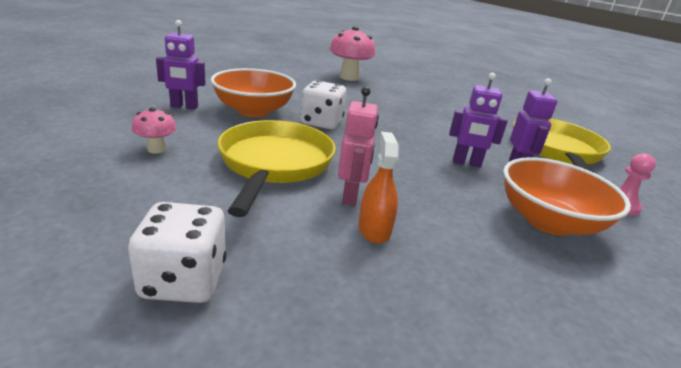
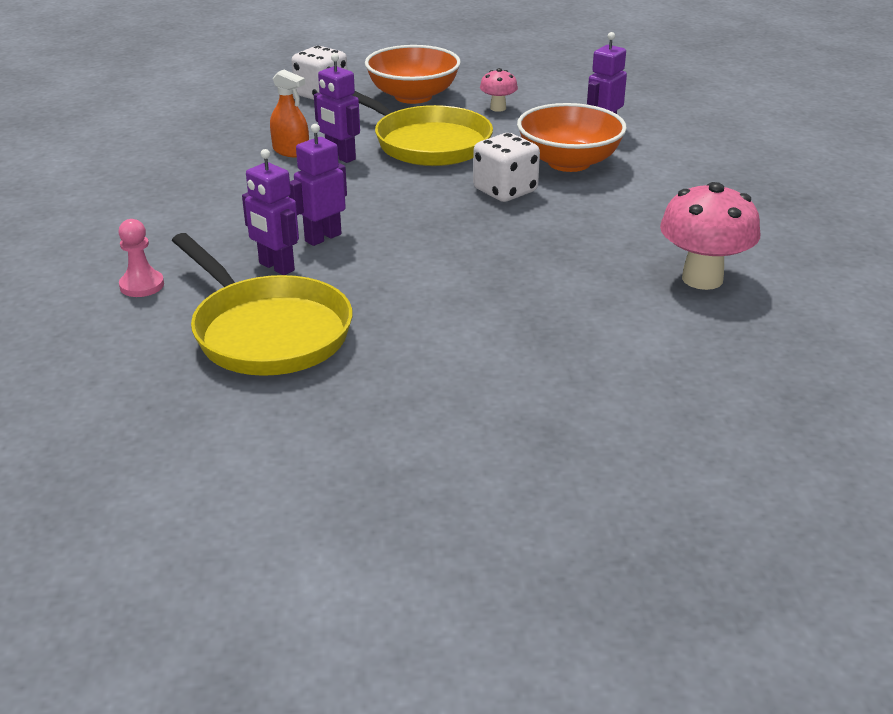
camera: 130 degrees right, 5 degrees up
pink robot [338,87,379,206] -> purple robot [314,53,360,163]
orange bowl [503,157,631,236] -> orange bowl moved to [365,45,461,104]

